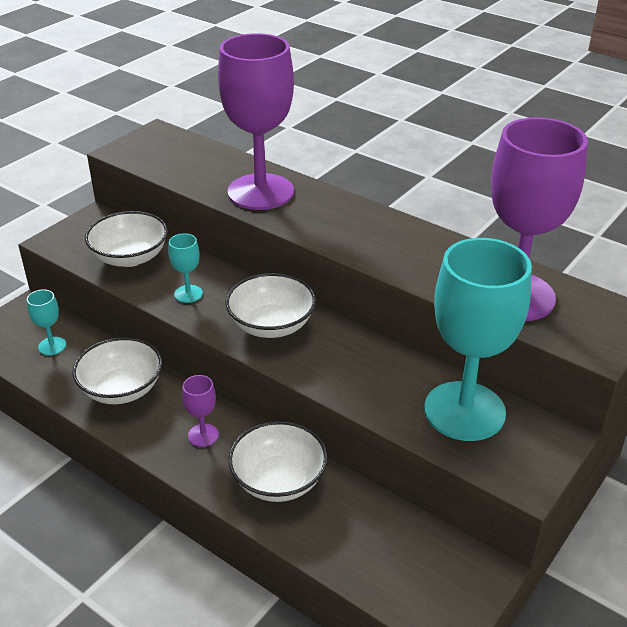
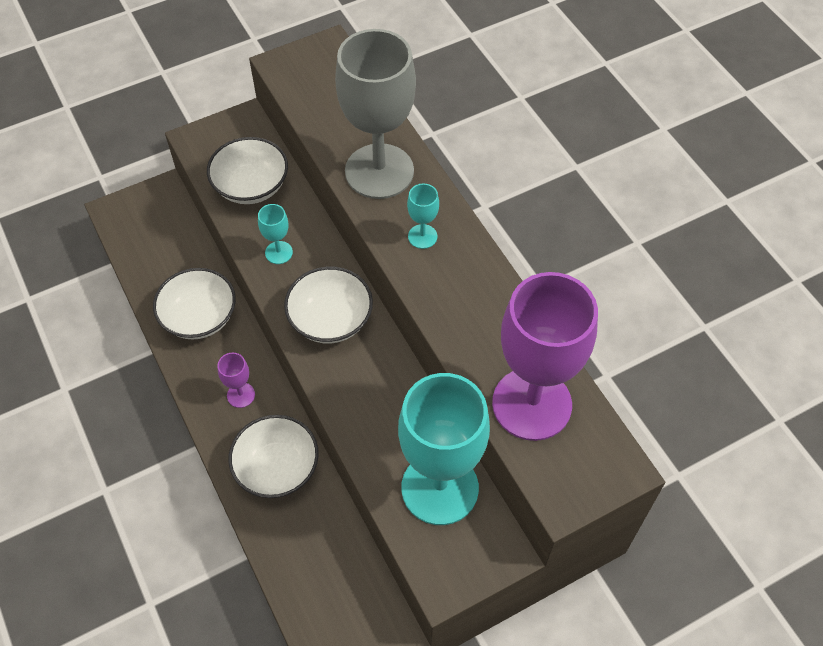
camera: 25 degrees right, 20 degrees up
turquoise goblet [27,289,66,355] -> turquoise goblet moved to [407,184,439,249]
purple goblet [218,33,294,210] -> grey goblet [335,29,416,199]

